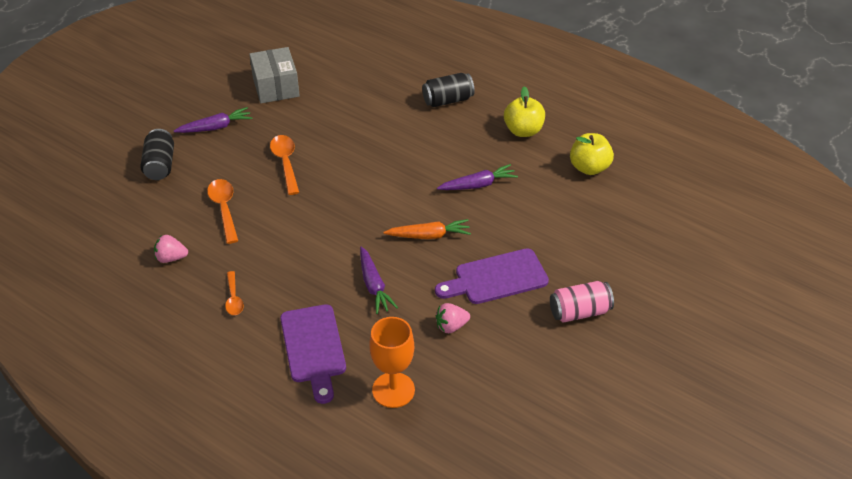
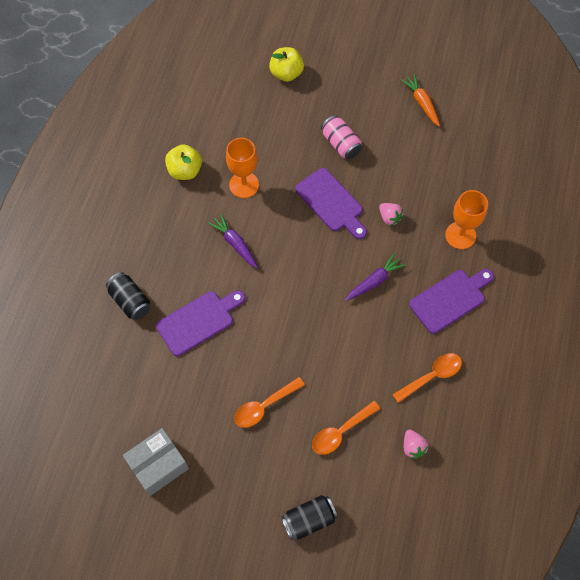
camera: 110 degrees left, 20 degrees up
purple carrot [174,107,253,133] -> none
orange spoon [225,271,244,315] -> orange spoon [392,353,462,403], size x1.55
orange carrot [383,219,471,239] -> orange carrot moved to [401,74,440,127]
yellow apple [504,86,545,137] -> yellow apple moved to [269,47,304,82]
none -> purple cutting board [156,290,245,356]
none -> orange goblet [226,138,259,198]

